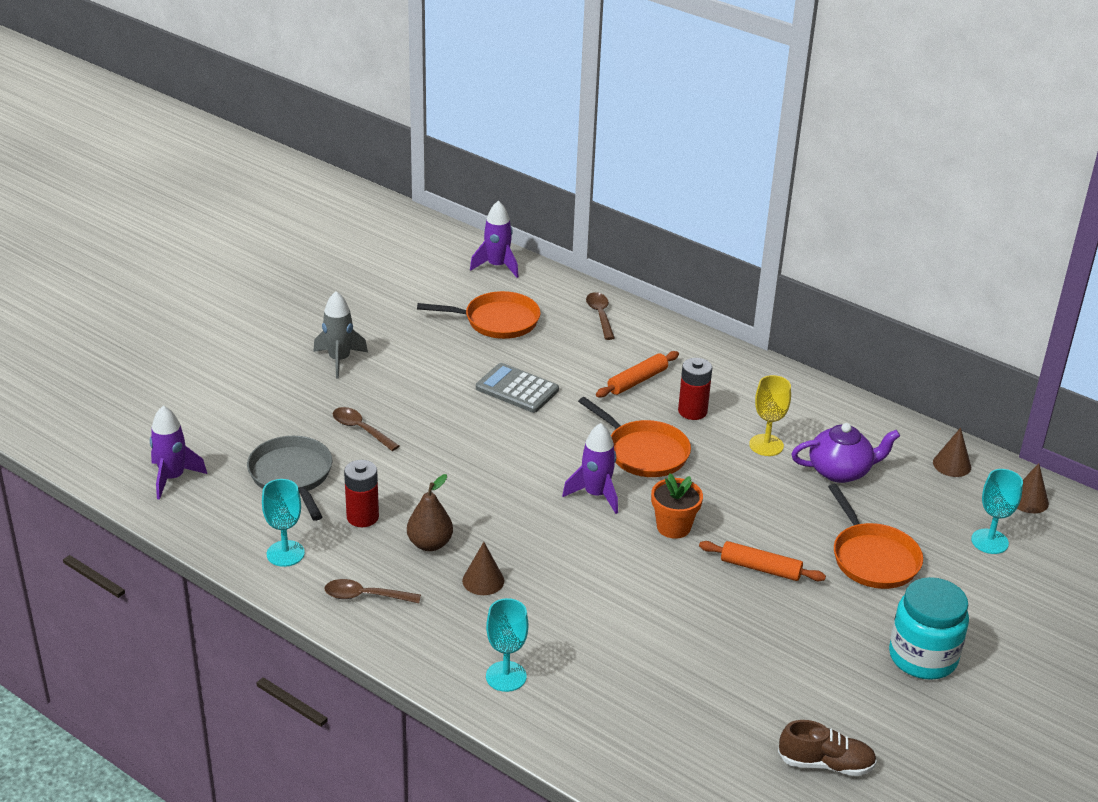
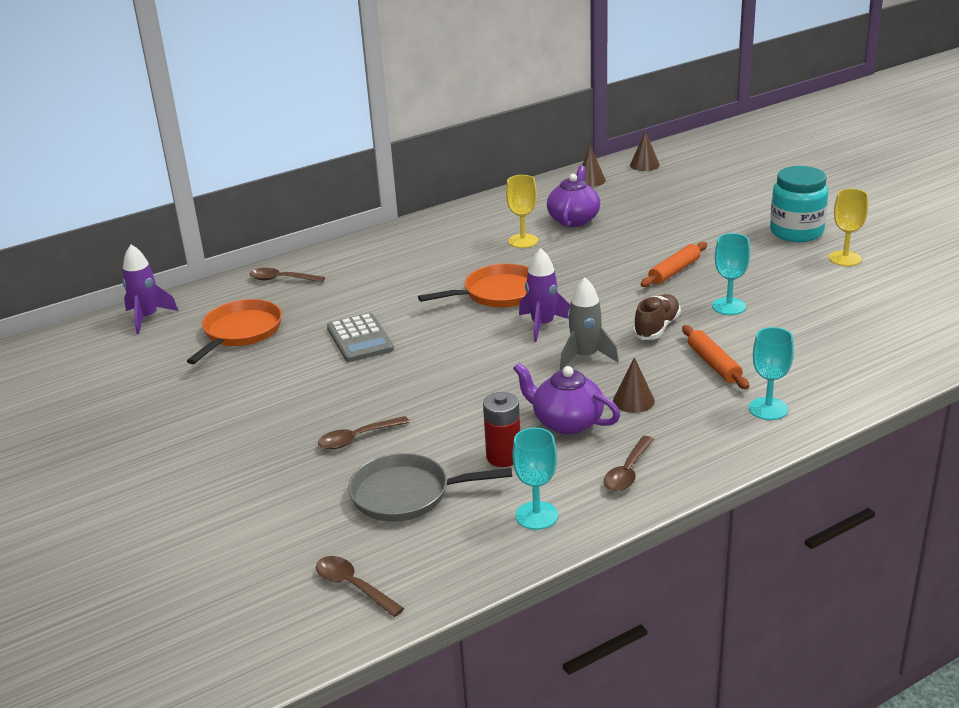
camera: 65 degrees left, 5 degrees down
purple rocket [150,406,207,500] -> brown spoon [316,556,404,617]
grey rocket [313,291,368,379] -> grey rocket moved to [560,278,619,370]
brown pear [407,474,453,551] -> purple teapot [513,363,620,434]
grey calculator [476,363,559,413] -> grey calculator turned 75 degrees counterclockwise [327,313,394,362]
orange rolling pin [596,351,679,398] -> orange rolling pin moved to [682,325,749,389]
orange flower pot [651,473,703,539] -> none
red battery [678,358,712,420] -> none
brown shoe [778,720,877,776] -> brown shoe moved to [633,294,681,340]
orange pan [828,484,923,589] -> none
turquoise goblet [971,469,1023,554] -> turquoise goblet moved to [712,233,750,315]
none -> yellow goblet [829,189,868,266]

